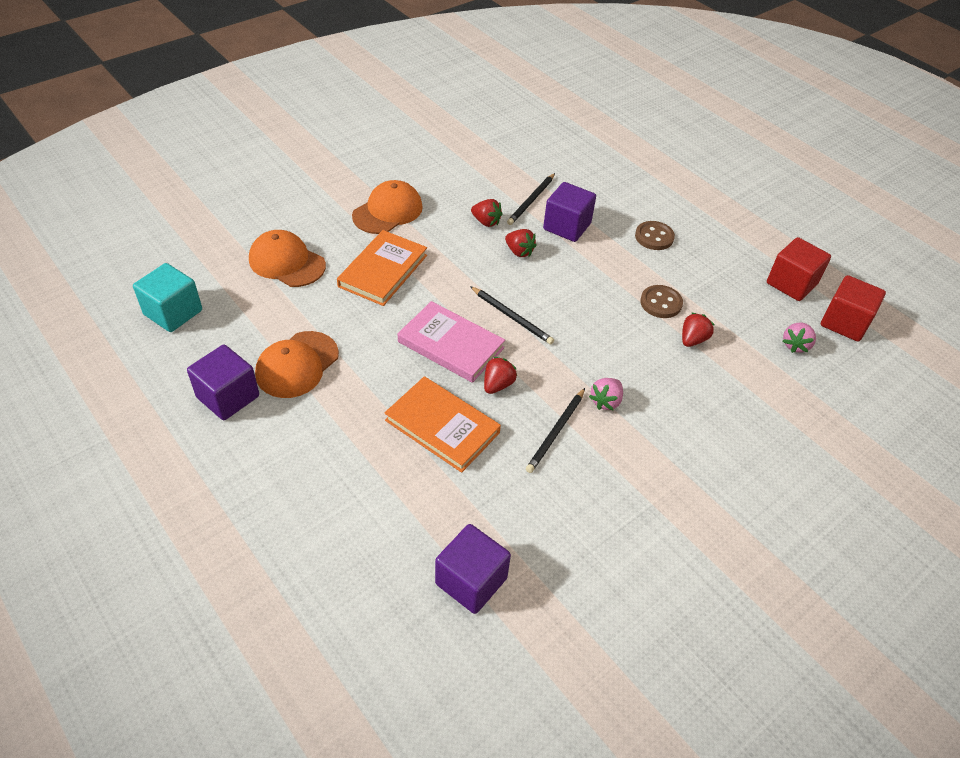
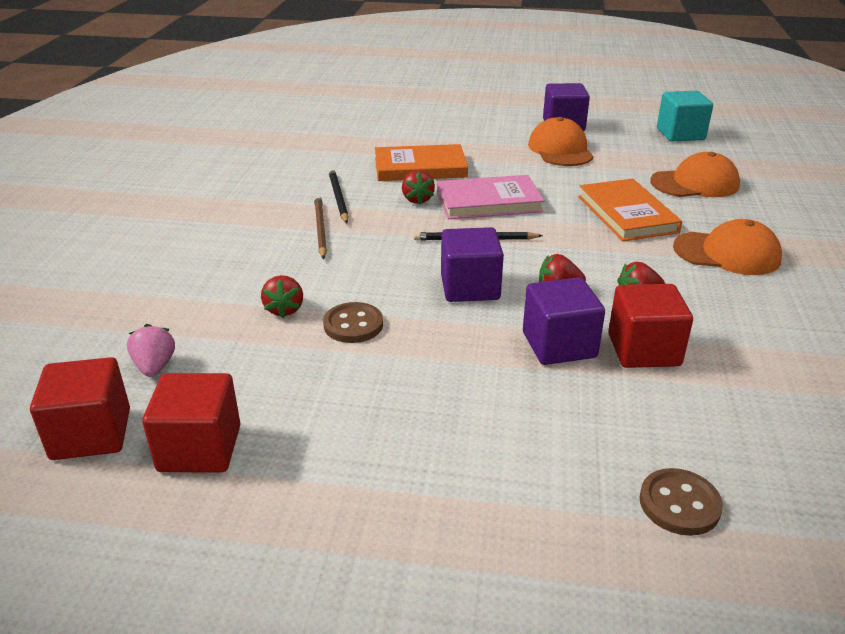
camera: 140 degrees right, 15 degrees down
orange cap [352,180,423,234] -> orange cap turned 75 degrees counterclockwise [673,219,782,275]
purple cube [435,524,511,614] -> purple cube moved to [441,227,504,302]
black pencil [507,173,555,225] -> red cube [608,284,693,368]
pink strawberry [589,378,623,410] -> brown pencil [314,196,327,259]
brown button [635,221,675,250] -> brown button moved to [639,468,723,536]

